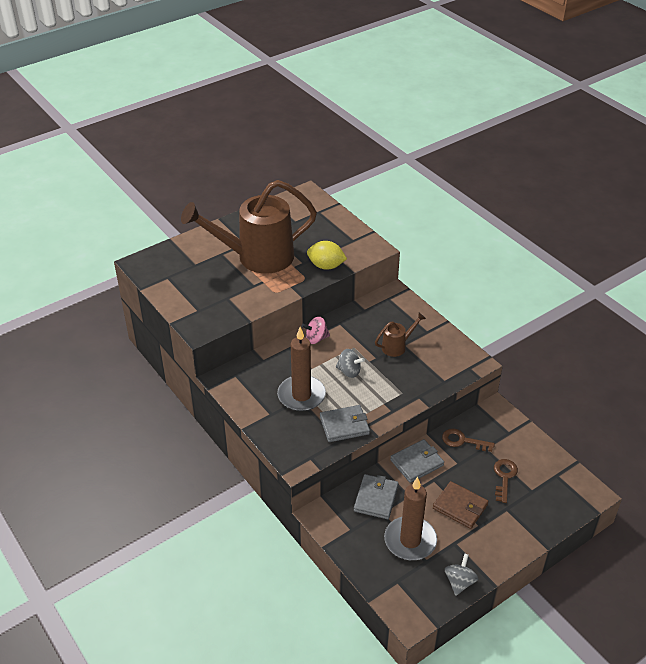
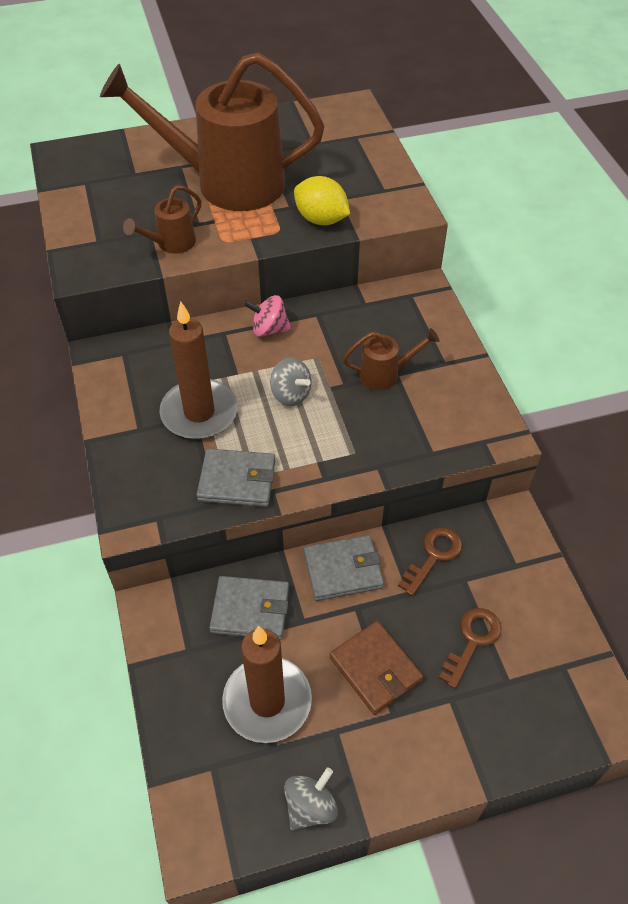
camera: 20 degrees right, 10 degrees up
grey wallet [354,474,399,519] -> grey wallet turned 60 degrees clockwise [209,576,289,640]
brown key [442,429,495,452] -> brown key turned 90 degrees clockwise [398,527,462,596]
none -> brown watering can [123,185,201,253]

